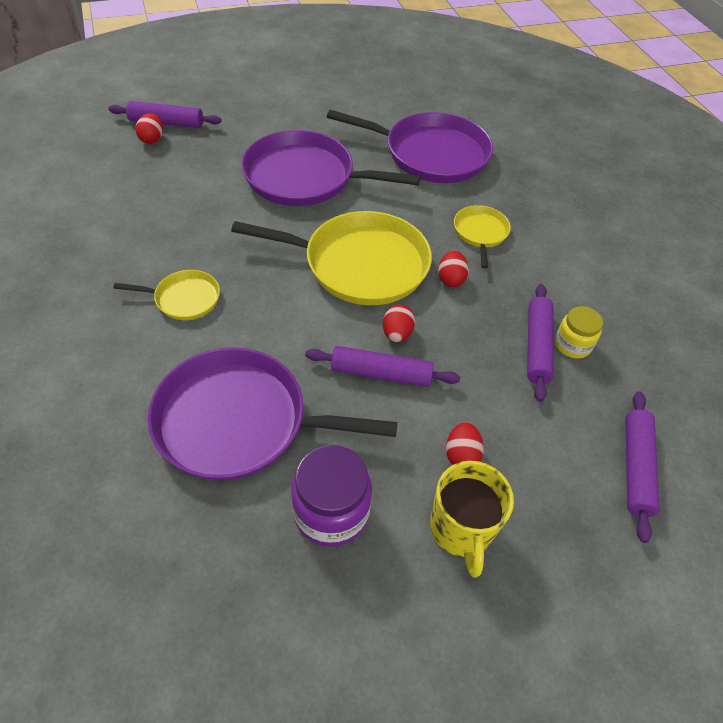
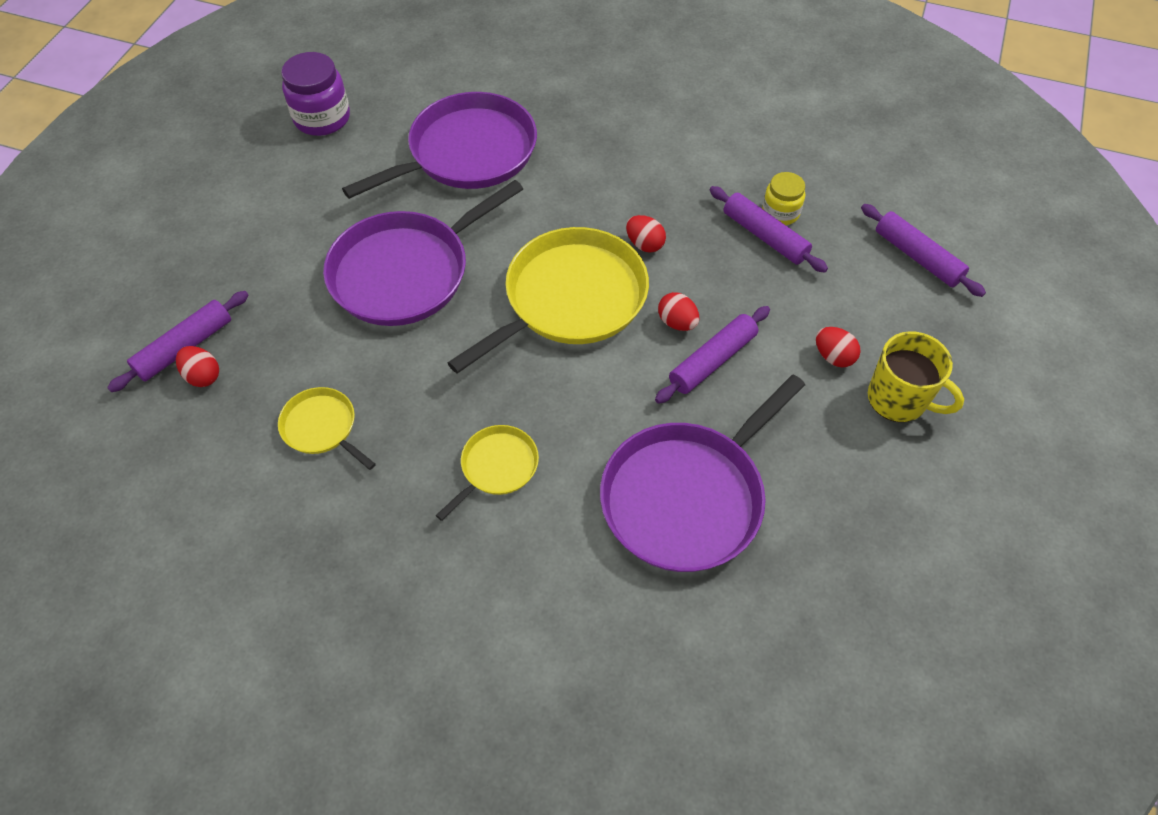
camera: 50 degrees left, 5 degrees up
purple jar [291,445,372,547] -> purple jar moved to [281,52,350,136]
yellow pan [454,205,511,268] -> yellow pan moved to [278,387,376,470]

